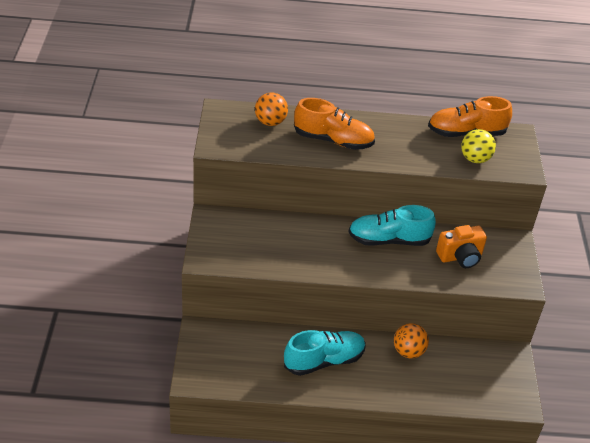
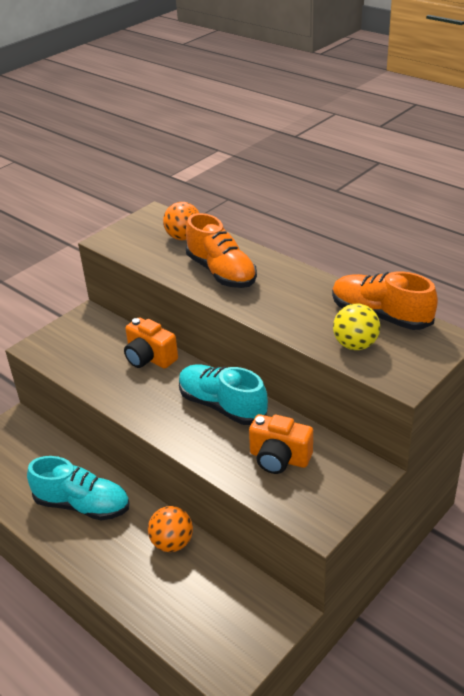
camera: 45 degrees right, 5 degrees down
none -> orange camera [124,318,178,369]

